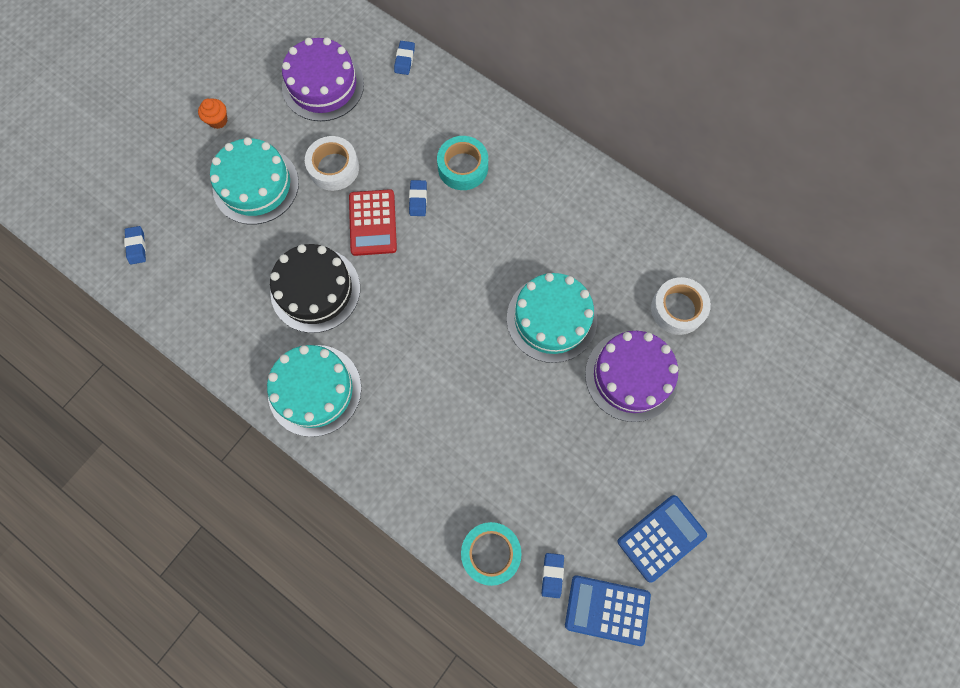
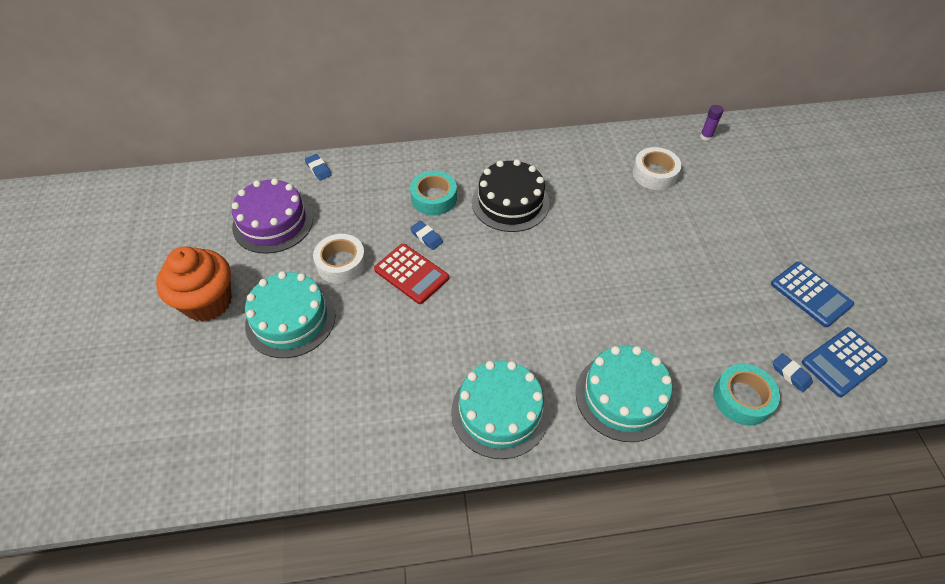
camera: 45 degrees left, 20 degrees down
blue eraser [124,226,146,264] -> none
orange cupcake [198,99,227,129] -> orange cupcake [156,246,232,322], size x2.37
black cake [270,244,360,333] -> black cake moved to [472,159,550,232]
turquoise cake [507,273,597,363] -> turquoise cake moved to [576,346,673,442]
purple cake [585,331,678,422] -> none
blue calculator [618,495,707,583] -> blue calculator turned 135 degrees clockwise [771,262,854,327]
none -> purple glue stick [700,105,723,141]

